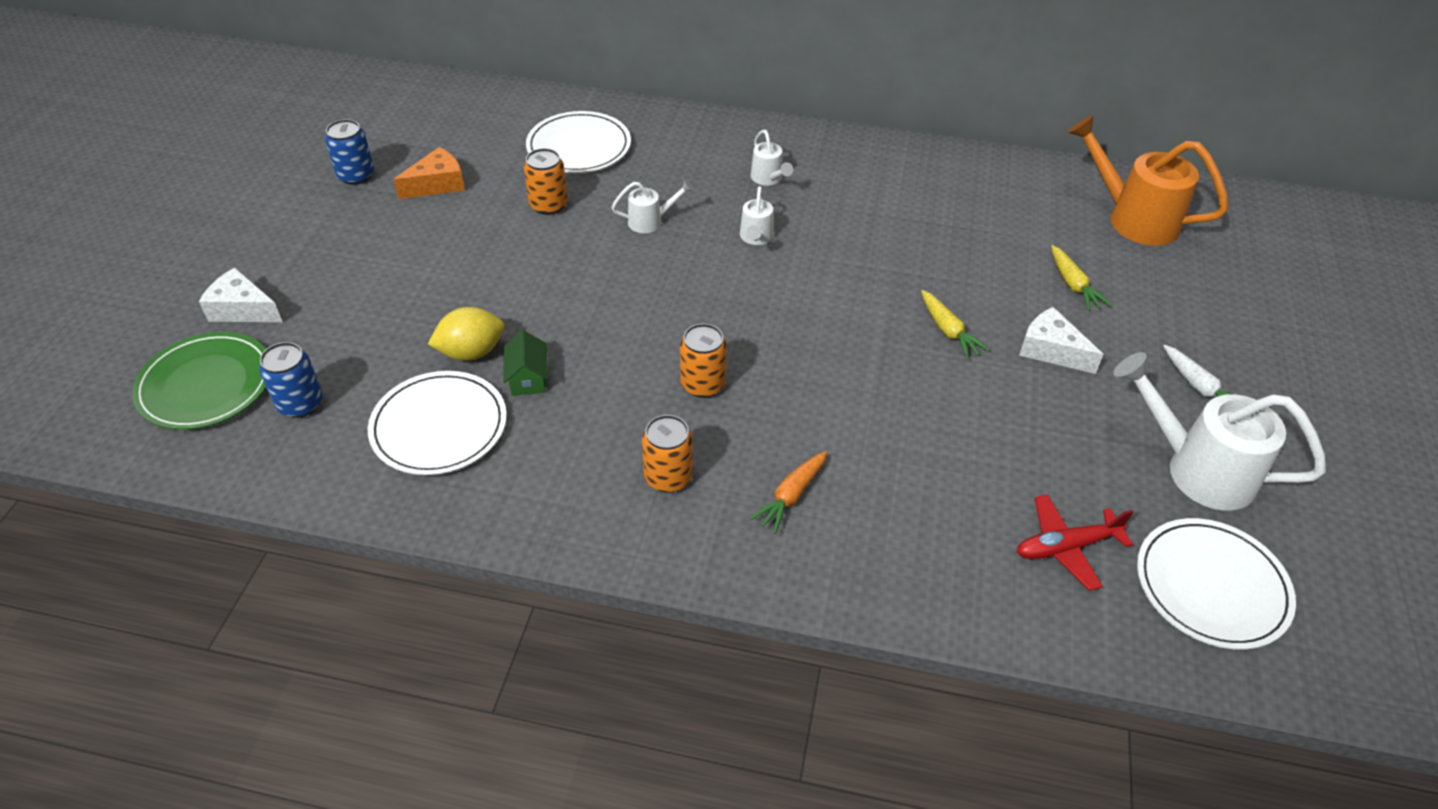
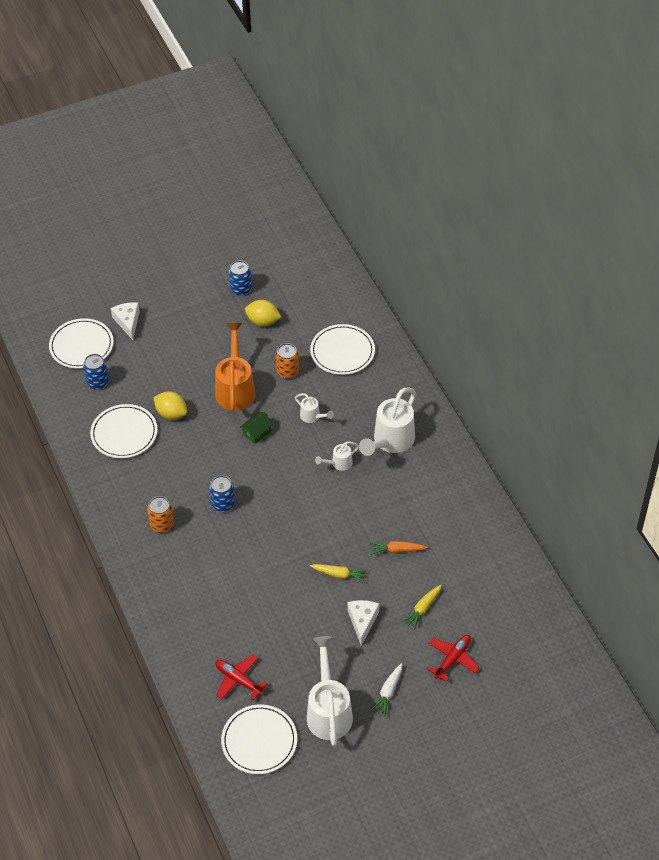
camera: 55 degrees right, 5 degrees up
green plate [132,332,266,430] -> white plate [49,318,114,368]
orange cheese [393,147,465,199] -> yellow lemon [245,300,281,326]
green house [503,330,548,396] -> green house moved to [240,412,273,444]
orange can [680,324,727,398] -> blue can [209,475,235,512]
orange carrot [749,451,827,534] -> orange carrot moved to [370,541,428,555]
white watering can [751,130,793,186] -> white watering can [359,387,416,456], size x2.05
yellow carrot [921,290,990,359] -> yellow carrot turned 105 degrees counterclockwise [310,564,368,582]
orange watering can [1068,115,1228,246] -> orange watering can moved to [215,323,256,411]
none -> red plane [428,635,480,682]

